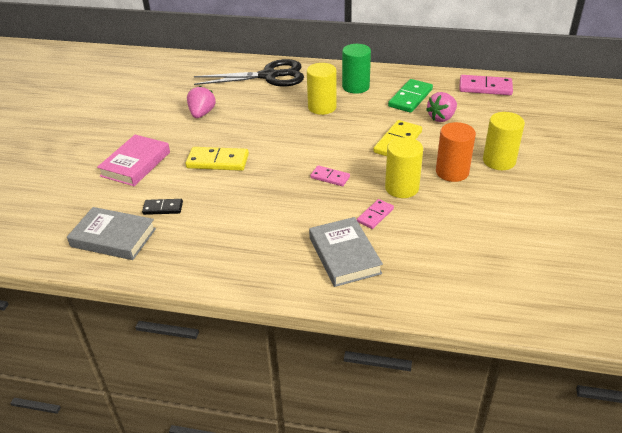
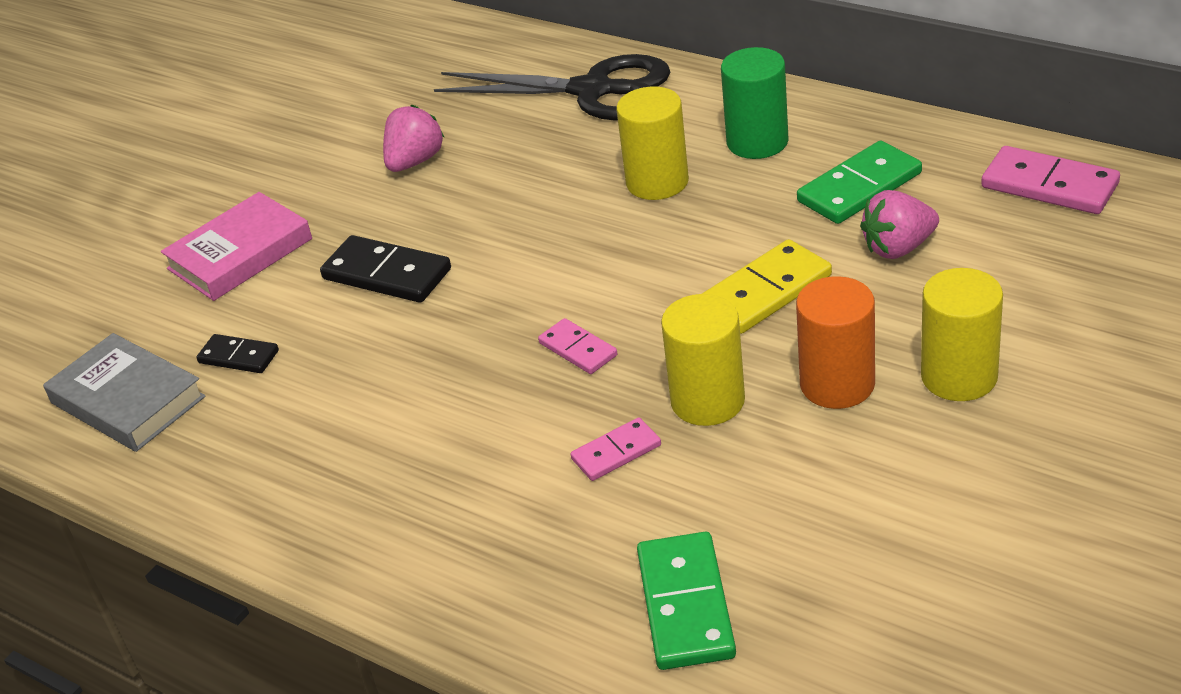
camera: 25 degrees right, 0 degrees up
yellow domino [185,147,249,171] -> black domino [320,235,451,303]
grey book [309,217,383,287] -> none
none -> green domino [637,532,736,670]

